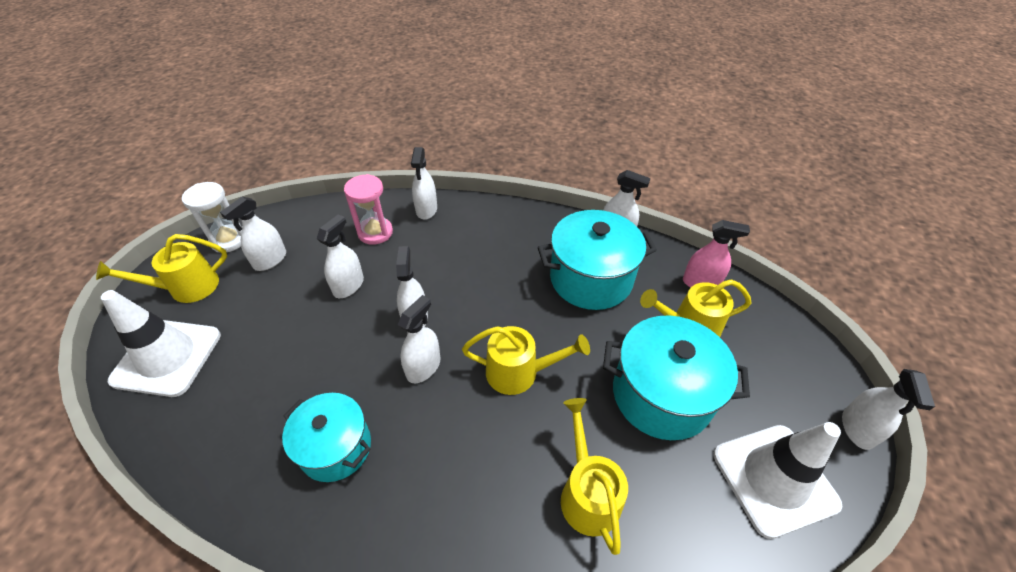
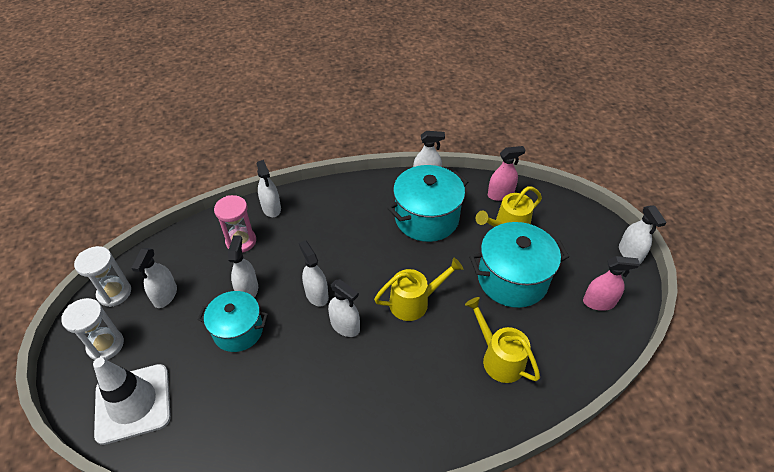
camera: 25 degrees left, 0 degrees up
yellow watering can [96,234,227,303] -> white hourglass [61,298,124,360]
turquoise pot [282,393,371,482] -> turquoise pot moved to [197,291,268,352]
white spray bottle [398,295,441,383] -> white spray bottle turned 120 degrees clockwise [328,279,360,337]
white traffic cone [714,422,843,539] -> pink spray bottle [583,256,640,311]

